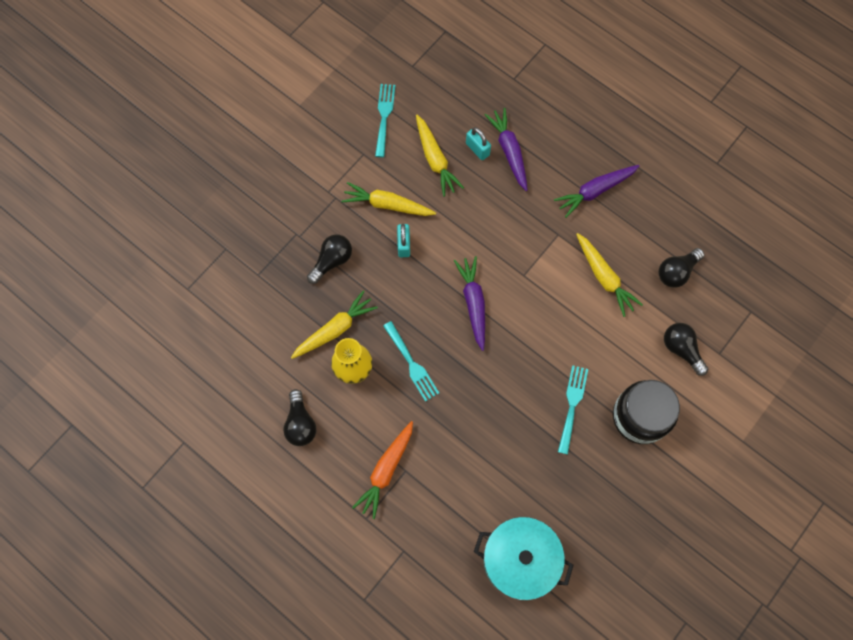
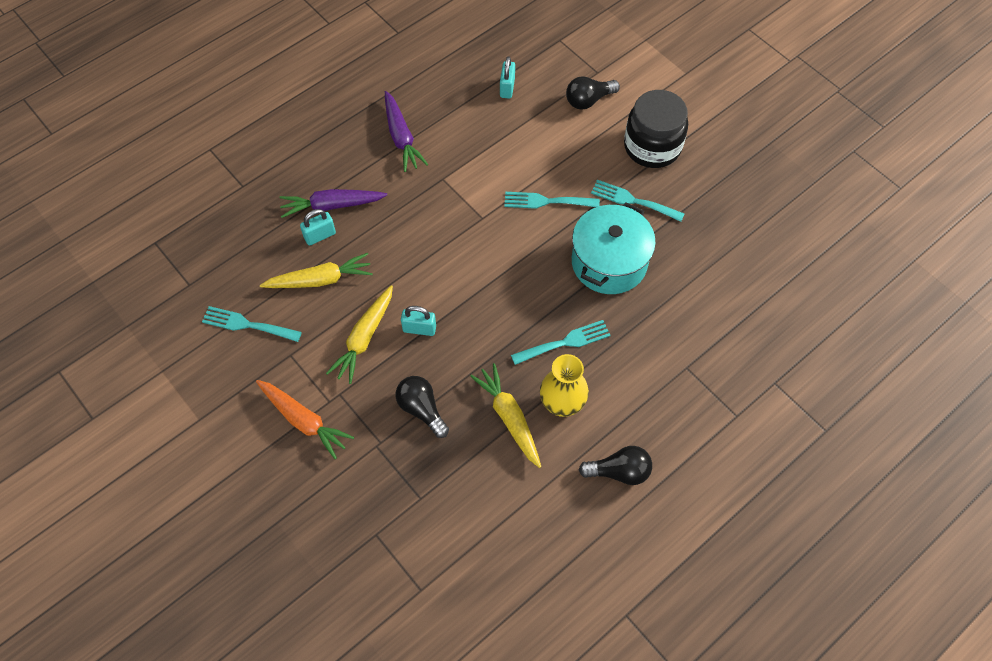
camera: 80 degrees left, 10 degrees down
orange carrot [352,421,413,519] -> orange carrot moved to [256,380,354,459]
purple carrot [454,256,485,351] -> none
turquoise pot [474,517,574,600] -> turquoise pot moved to [572,202,656,294]
yellow carrot [576,233,643,317] -> none
black light bulb [658,248,704,288] -> turquoise padlock [500,57,515,99]
none -> turquoise fork [504,192,600,209]

